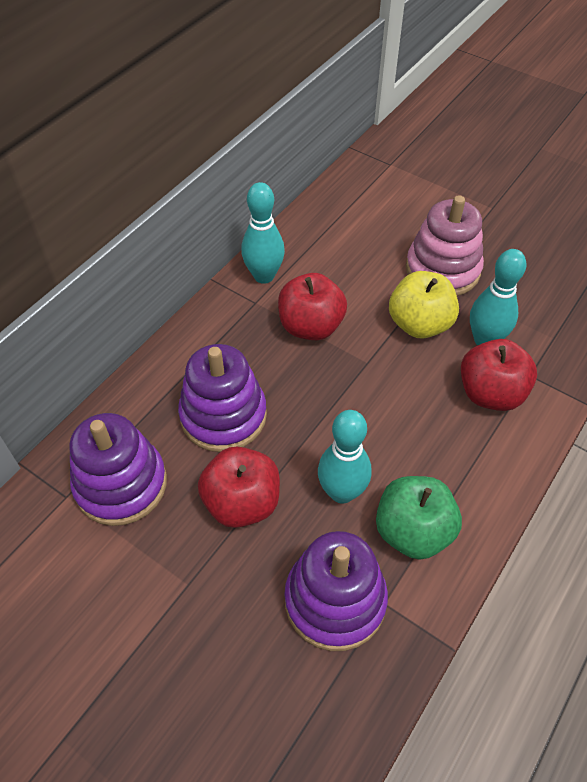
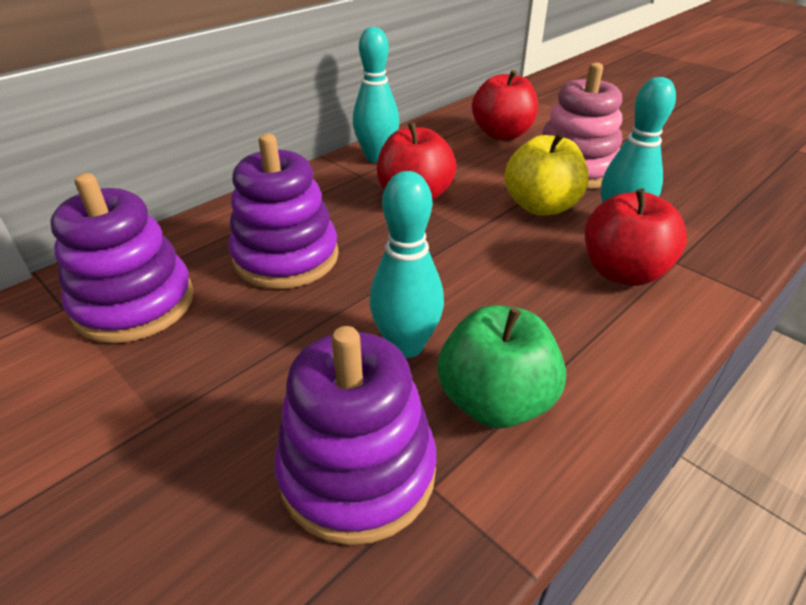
camera: 10 degrees right, 15 degrees down
red apple [198,447,280,528] -> red apple moved to [472,70,538,140]

